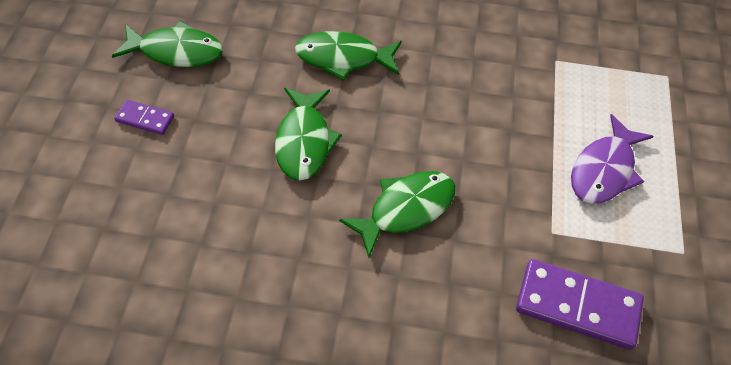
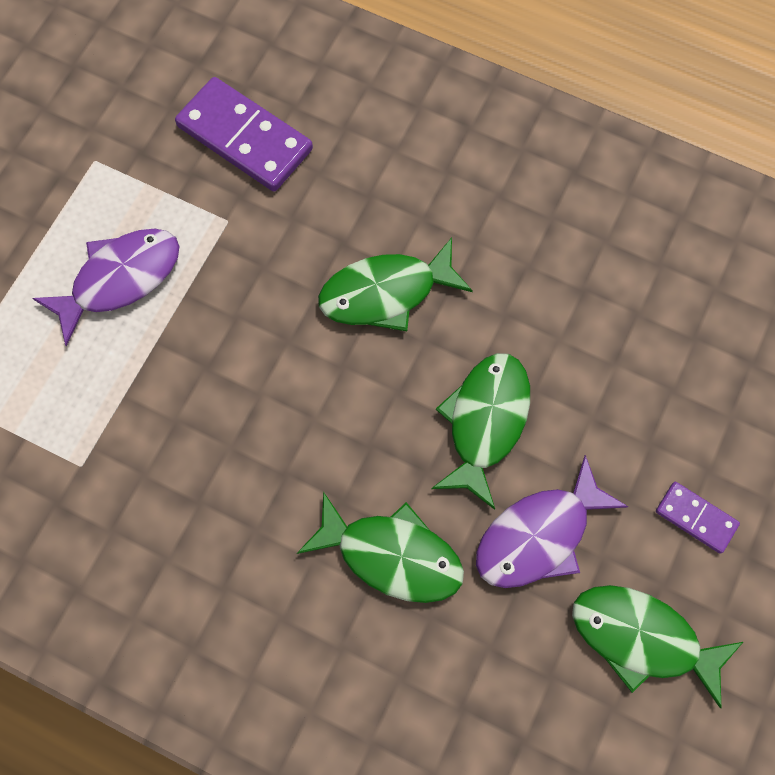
camera: 160 degrees left, 15 degrees up
none -> purple fish [476,455,628,588]

